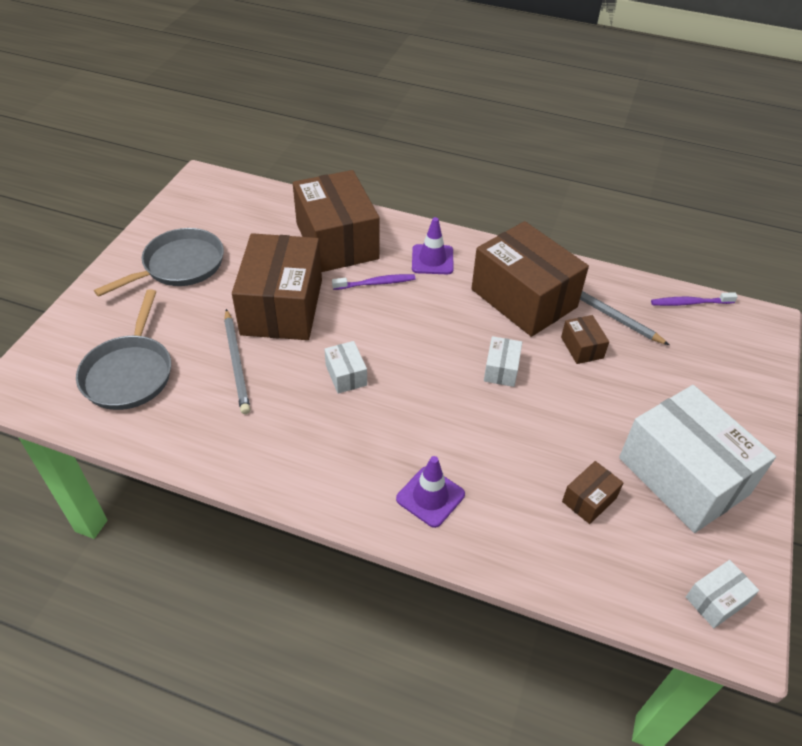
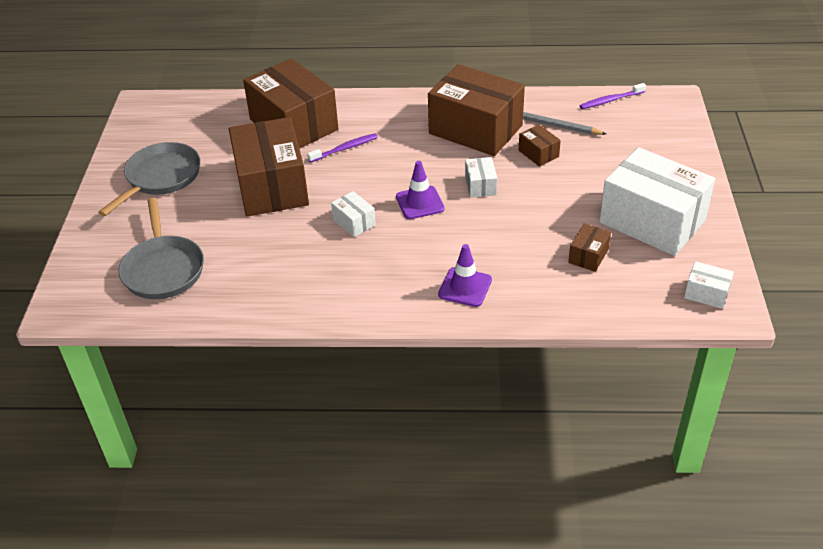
camera: 15 degrees left, 5 degrees down
grey pencil [224,309,250,414] -> none
purple traffic cone [412,217,454,274] -> purple traffic cone moved to [396,161,445,219]
white box [686,560,759,628] -> white box turned 75 degrees clockwise [684,261,734,309]

